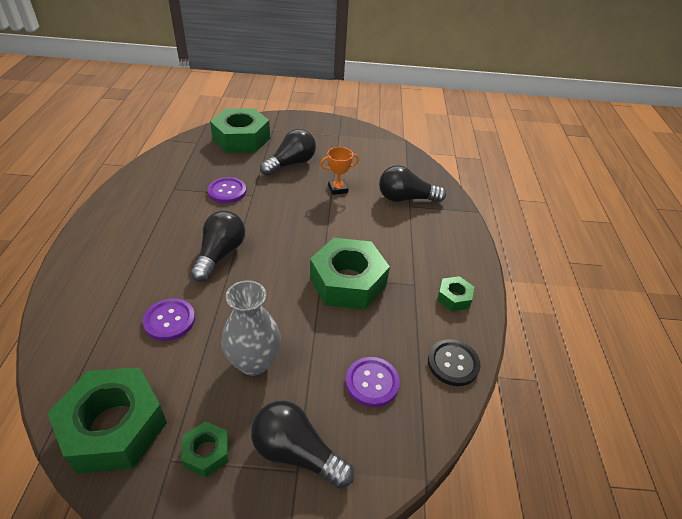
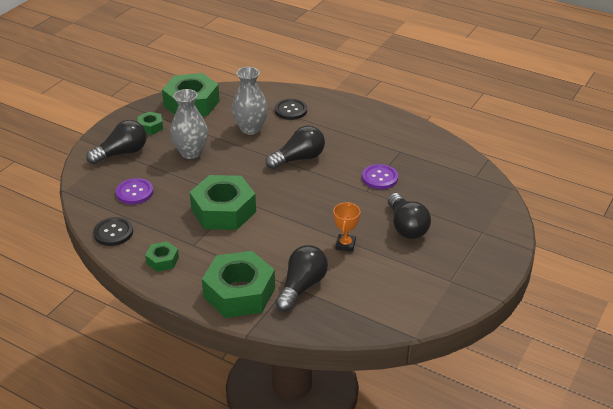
camera: 120 degrees right, 5 degrees down
purple button [143,298,195,341] -> grey vase [232,67,268,135]
black light bulb [190,211,245,282] -> black light bulb turned 75 degrees counterclockwise [266,125,325,169]
green nut [210,108,270,153] -> green nut moved to [202,251,275,318]
none -> black button [275,99,307,120]

